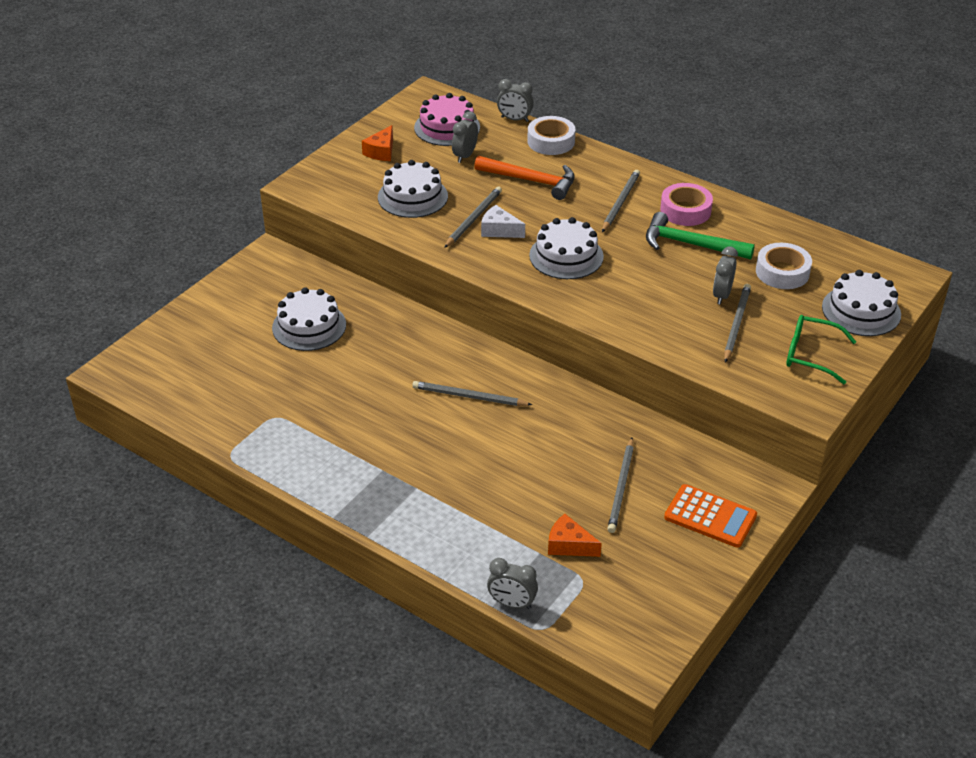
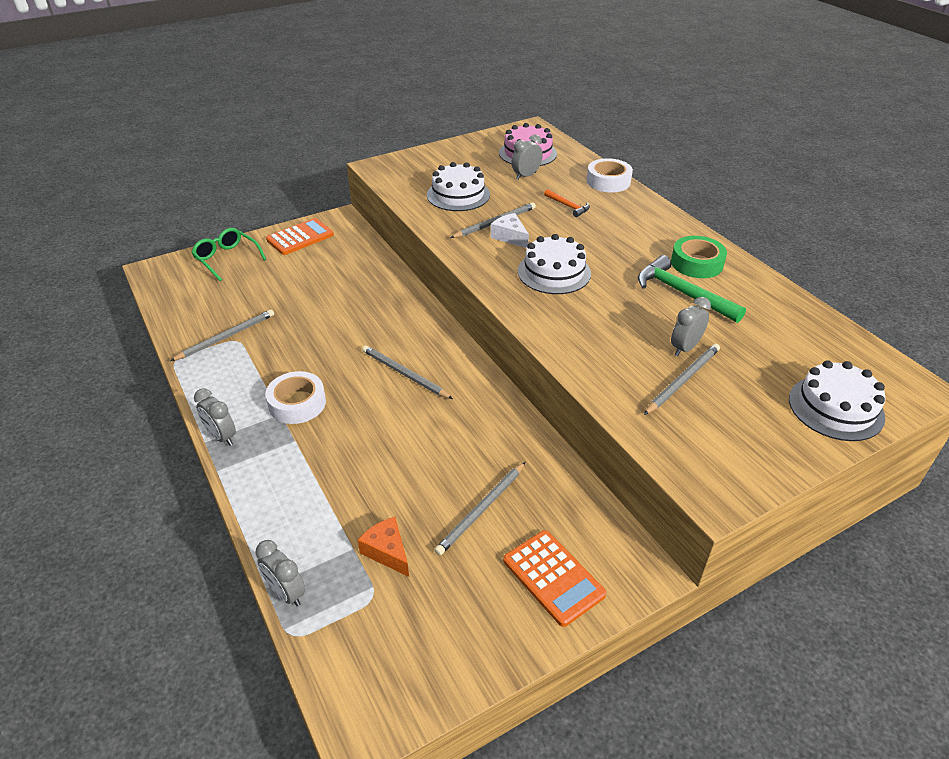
camera: 25 degrees right, 0 degrees up
white cake [272,287,346,351] -> none
orange cheese [362,125,393,161] -> none
orange hammer [474,156,575,200] -> orange hammer [544,189,590,217], size x0.54
grey clock [497,79,534,122] -> grey clock moved to [194,388,236,446]
grey pencil [602,170,640,232] -> grey pencil moved to [170,309,274,361]
pink tape [660,183,713,226] -> green tape [671,236,727,278]
white tape [756,243,812,289] -> white tape moved to [265,371,326,424]
green glasses [786,315,856,384] -> green glasses moved to [191,228,267,281]
none -> orange calculator [266,218,334,255]

